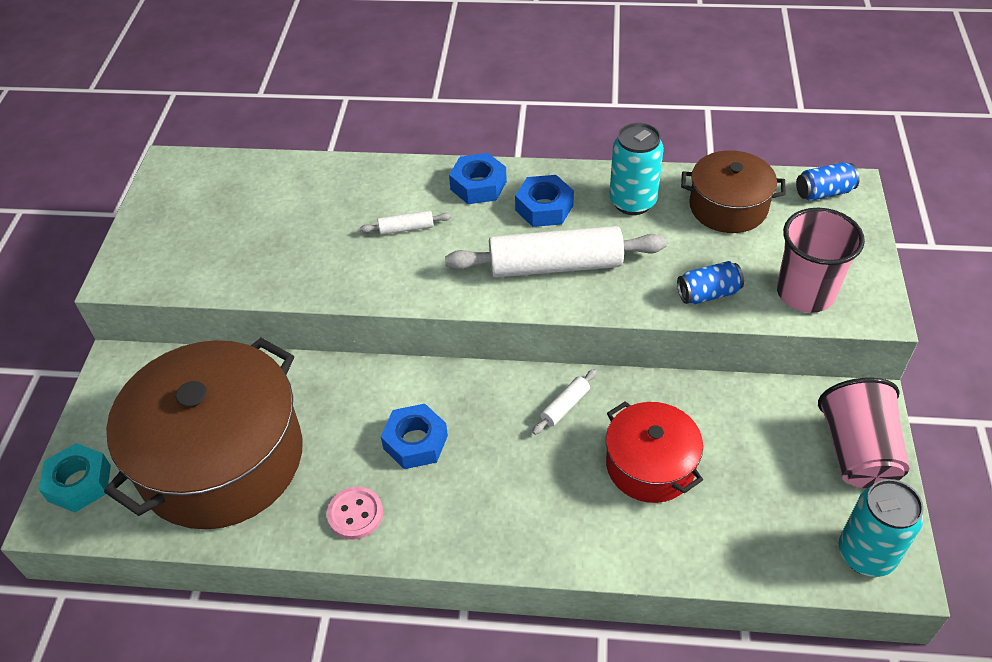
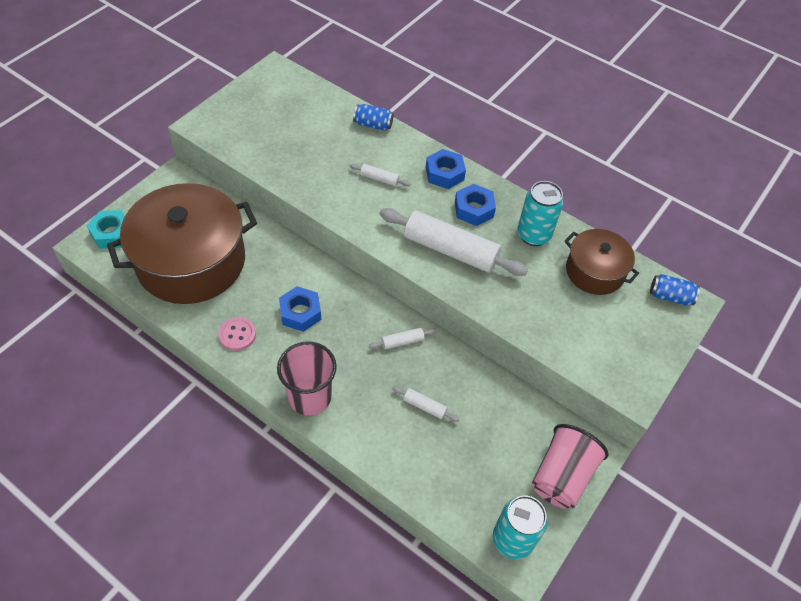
camera: 25 degrees right, 5 degrees up
red pot [606,401,703,503] -> white rolling pin [392,386,459,422]
blue can [677,261,744,304] -> blue can moved to [353,104,394,131]
pink cup [777,208,865,313] -> pink cup moved to [277,341,337,415]

